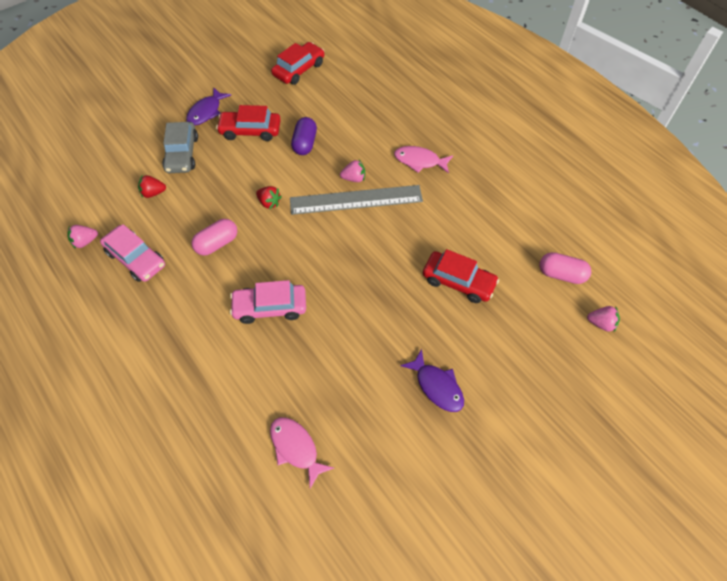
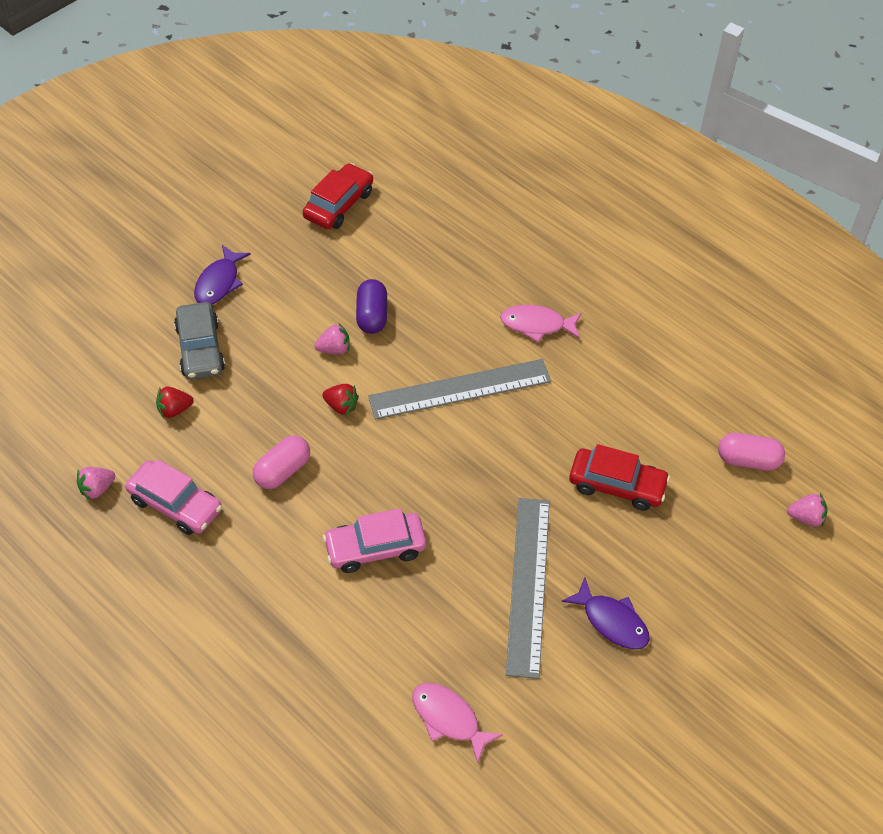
camera: 10 degrees left, 5 degrees down
red car [216,105,281,141] -> none
pink strawberry [340,160,365,182] -> pink strawberry moved to [314,323,350,354]
none -> grey ruler [506,498,550,679]

